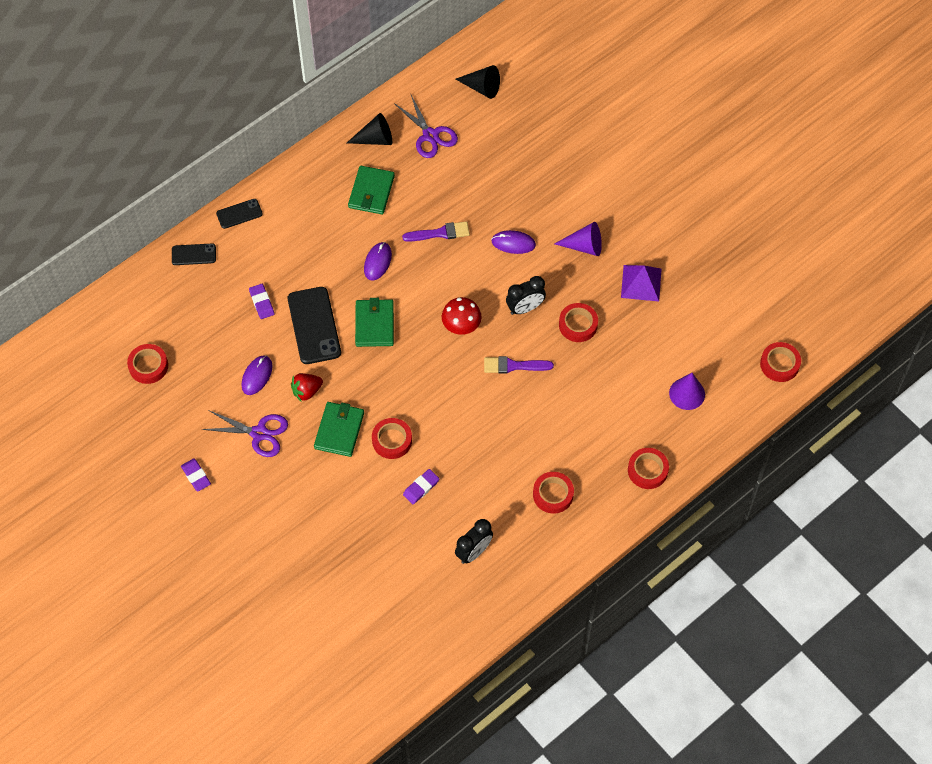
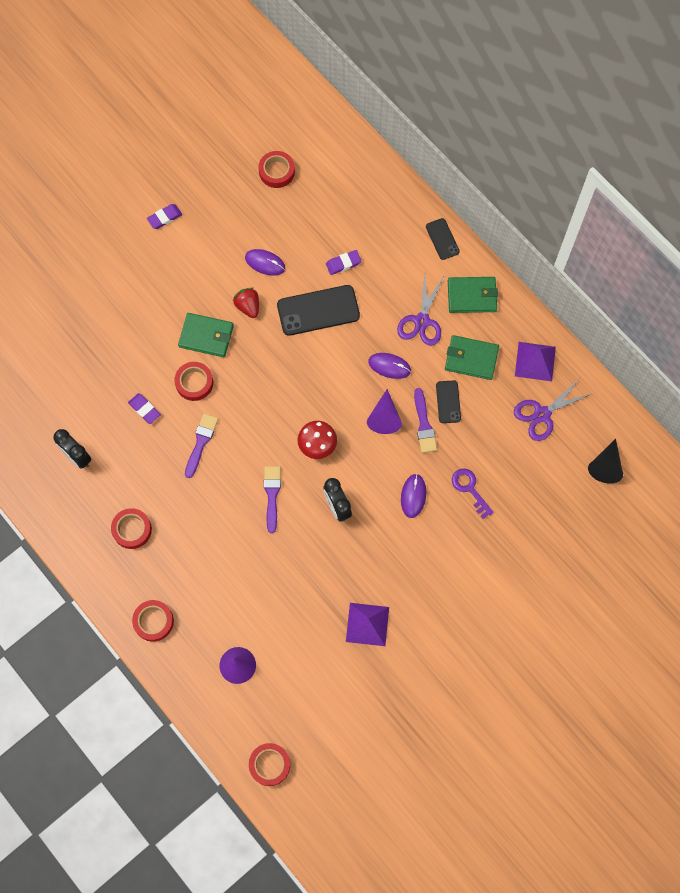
camera: 90 degrees right, 10 degrees up
black phone [172,244,216,265] -> black phone moved to [436,380,461,423]
purple scissors [201,410,288,457] -> purple scissors moved to [397,274,444,346]
black cone [347,113,392,145] -> purple pyramid [515,342,556,381]
green wallet [355,298,394,347] -> green wallet moved to [448,277,498,313]
purple cone [555,222,602,256] -> purple cone moved to [367,389,402,434]
red tape [559,303,598,342] -> none
none -> purple brush [185,414,218,478]
none -> purple key [452,468,494,519]

